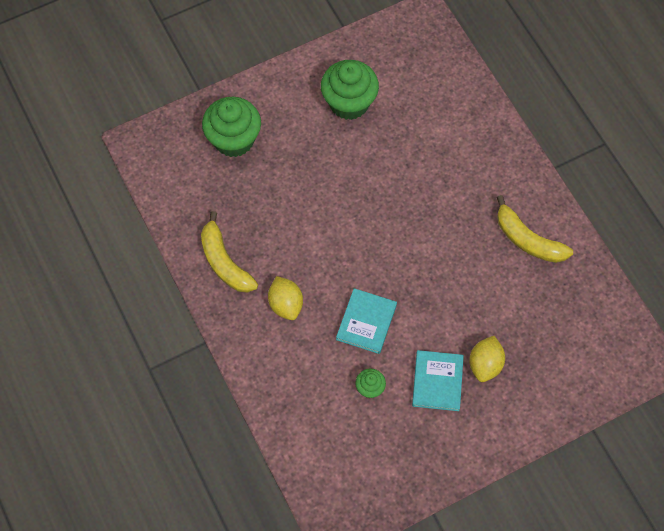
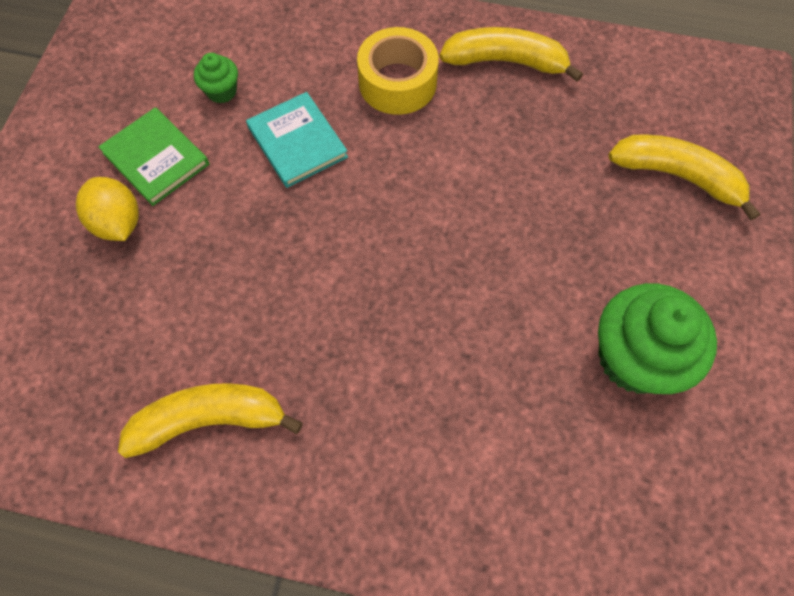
camera: 130 degrees right, 0 degrees up
green cupcake [202,97,261,157] -> yellow banana [609,134,760,220]
yellow lemon [268,276,303,320] -> yellow tape [357,27,439,115]
turquoise book [412,350,464,411] -> green book [98,107,209,206]

